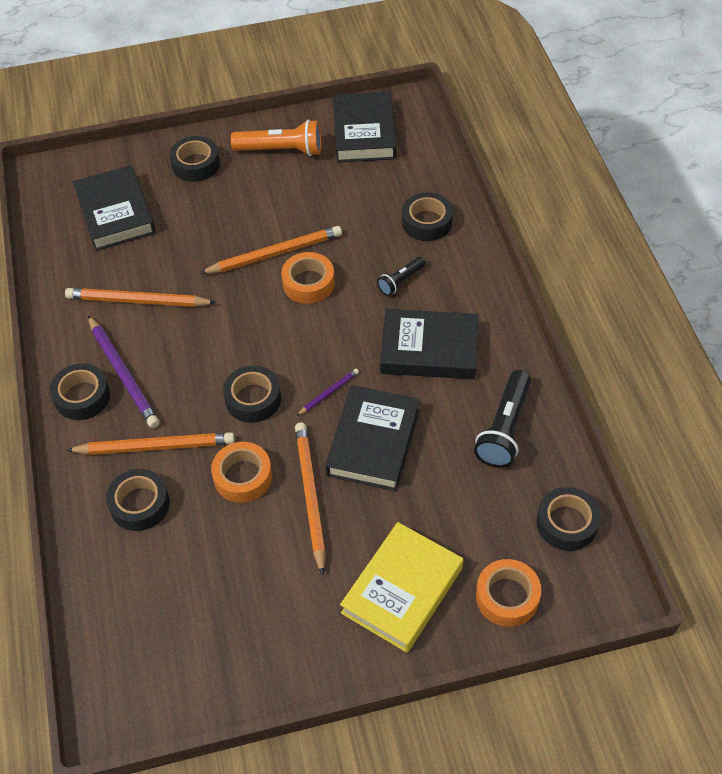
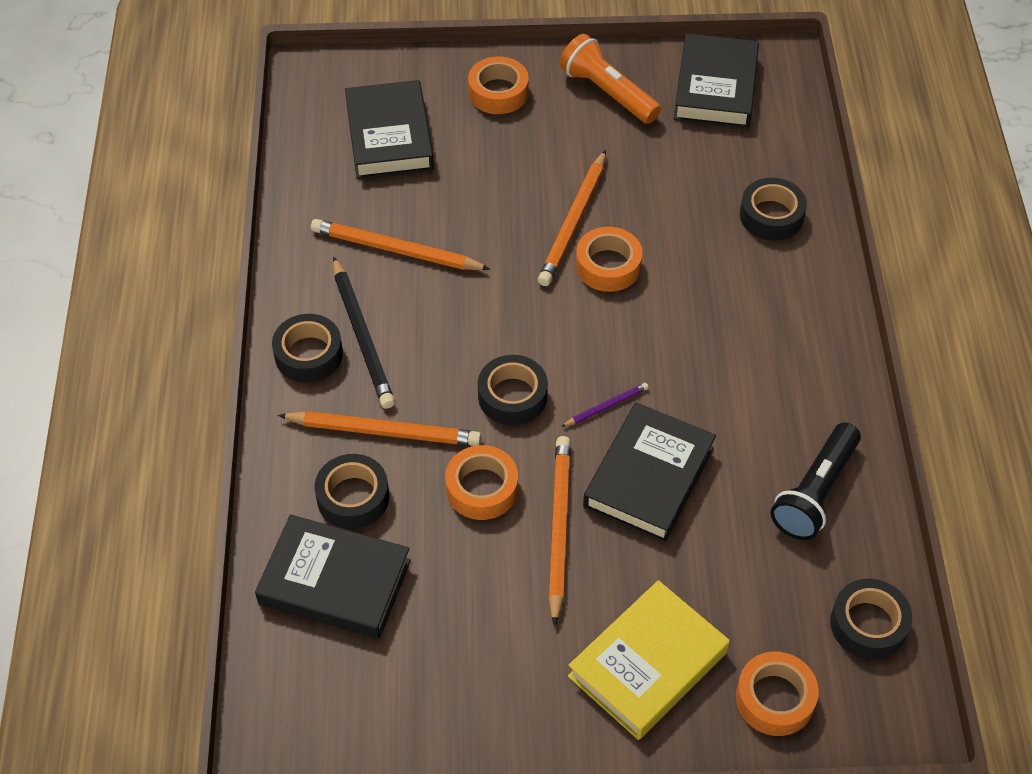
camera: 10 degrees right, 0 degrees up
purple pencil [88,315,160,428] -> black pencil [333,256,395,409]
black tape [169,136,220,182] -> orange tape [468,57,529,114]
orange pencil [199,226,342,274] -> orange pencil turned 120 degrees clockwise [538,150,606,286]
orange flashlight [231,120,321,156] -> orange flashlight turned 150 degrees counterclockwise [560,34,661,124]
black flashlight [377,257,426,296] -> none
black book [380,309,478,379] -> black book moved to [255,515,411,639]

